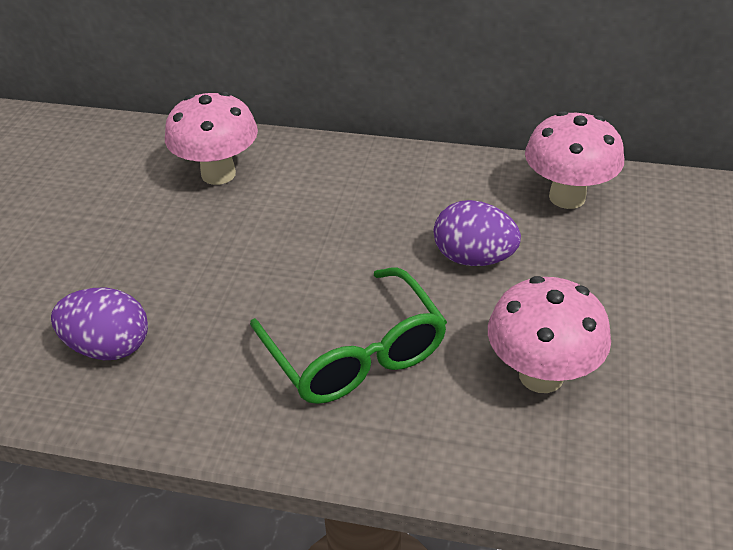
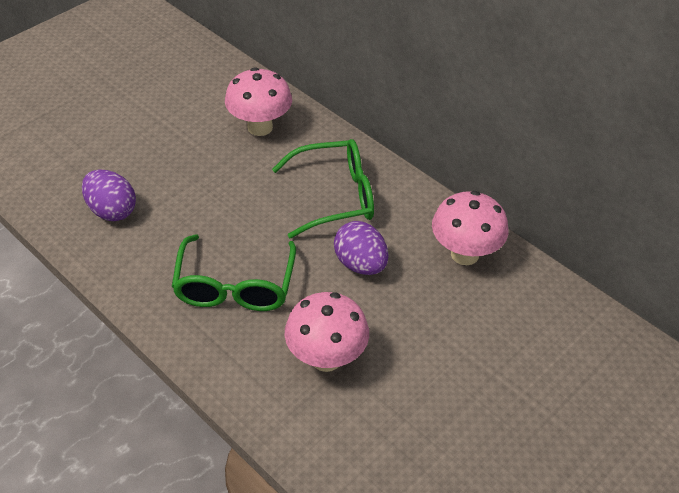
camera: 30 degrees right, 5 degrees up
none -> green glasses [272,139,374,238]

